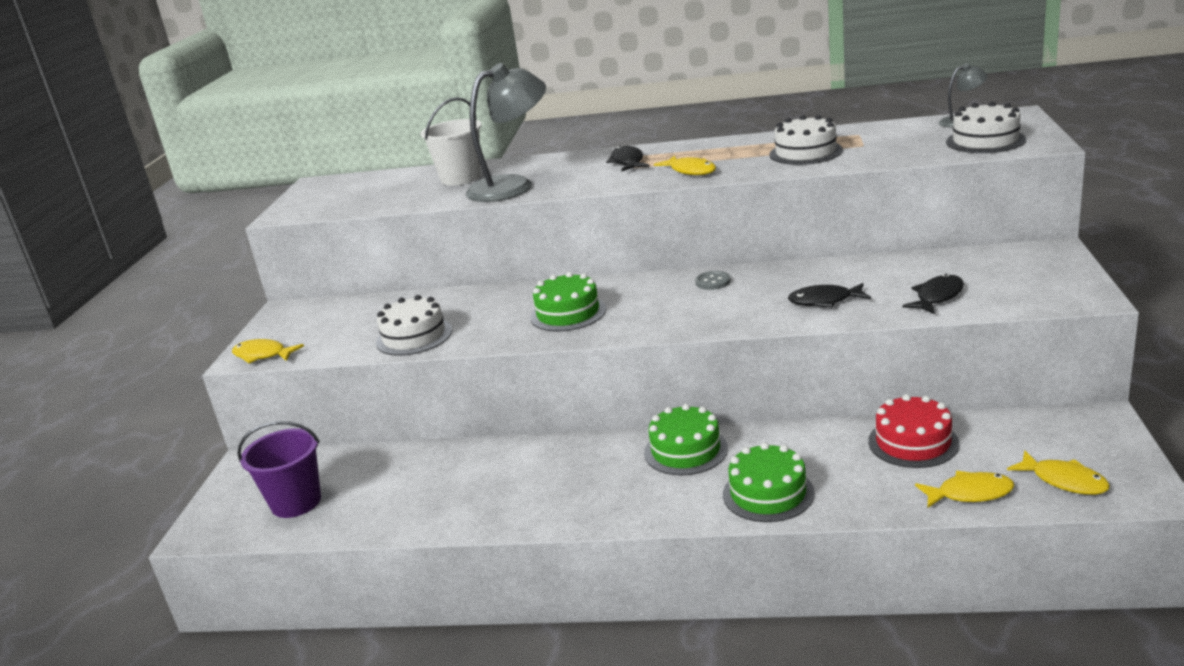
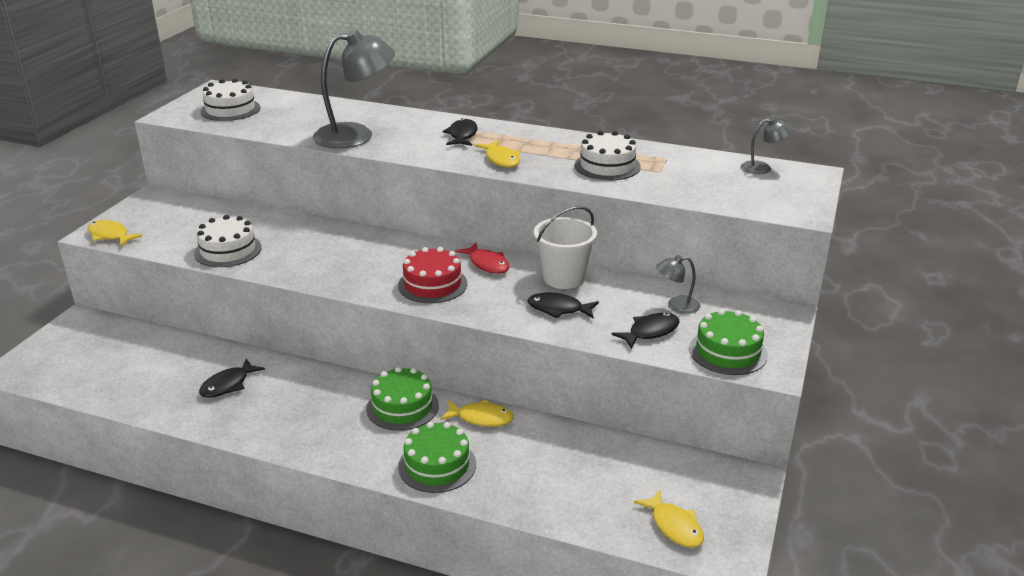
camera: 10 degrees right, 5 degrees up
purple bucket [237,421,321,518] -> none
white bucket [420,97,482,186] -> white bucket moved to [534,206,597,289]
green cake [530,272,606,331] -> green cake moved to [689,309,768,375]
grey button [695,271,731,290] -> red fish [455,242,510,274]
red cake [868,394,960,468] -> red cake moved to [398,247,467,303]
yellow fish [915,471,1014,508] -> yellow fish moved to [440,399,514,427]
white cake [946,102,1026,153] -> white cake moved to [200,79,260,121]
none -> black fish [199,358,265,398]
none -> grey lamp [656,255,700,314]

